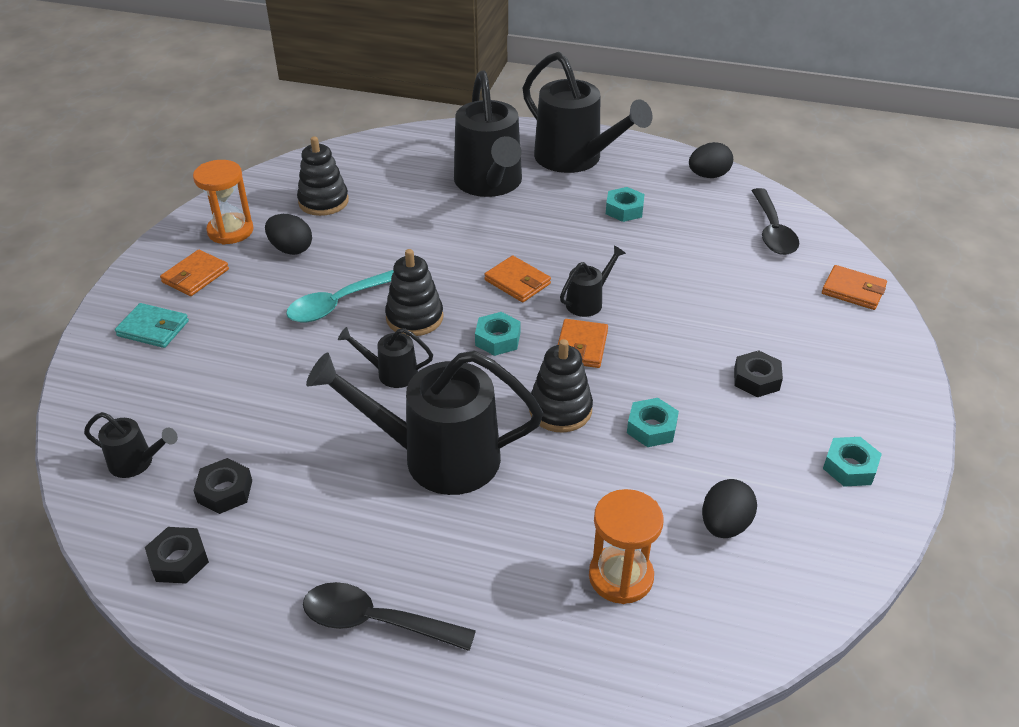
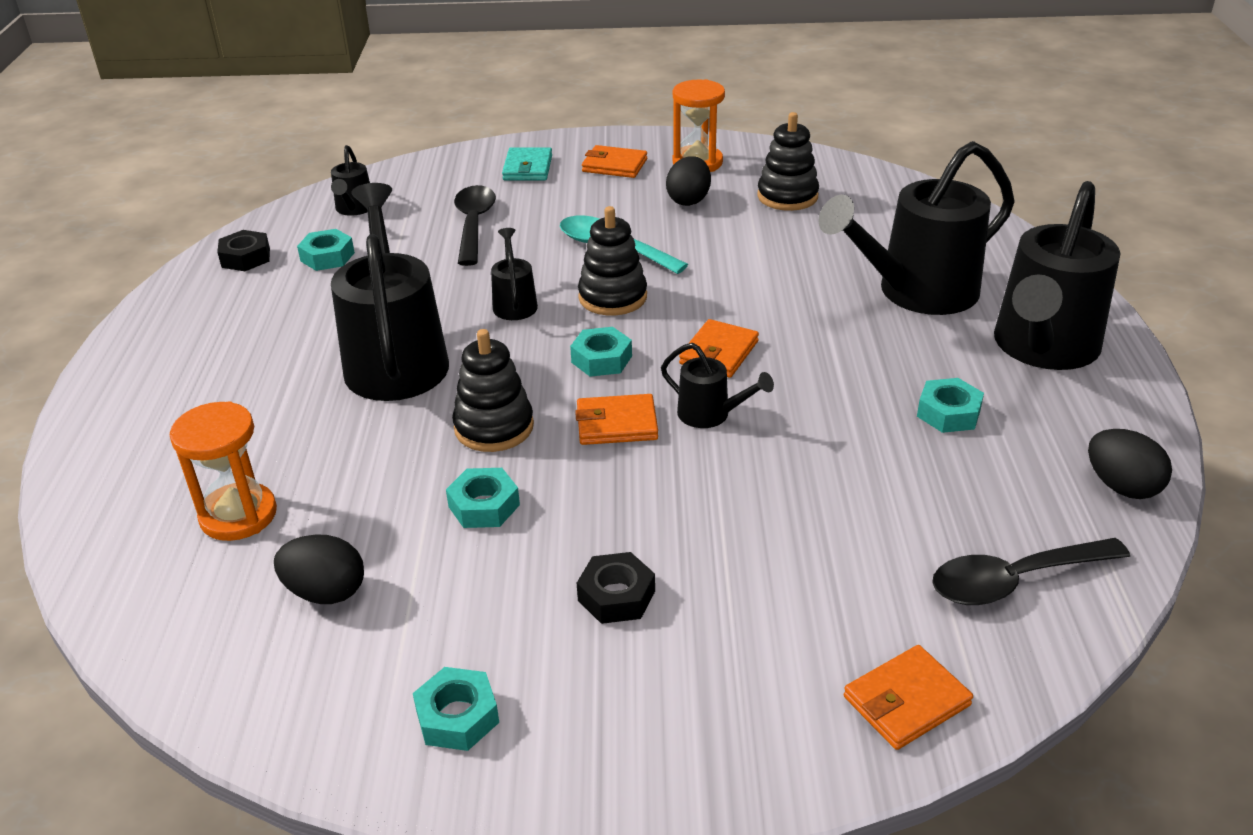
camera: 75 degrees right, 5 degrees down
black nut [193,458,252,514] -> turquoise nut [297,229,355,271]
black spoon [303,582,476,651] -> black spoon moved to [454,185,496,266]
orange wallet [822,265,887,310] -> orange wallet turned 45 degrees clockwise [844,645,973,750]

